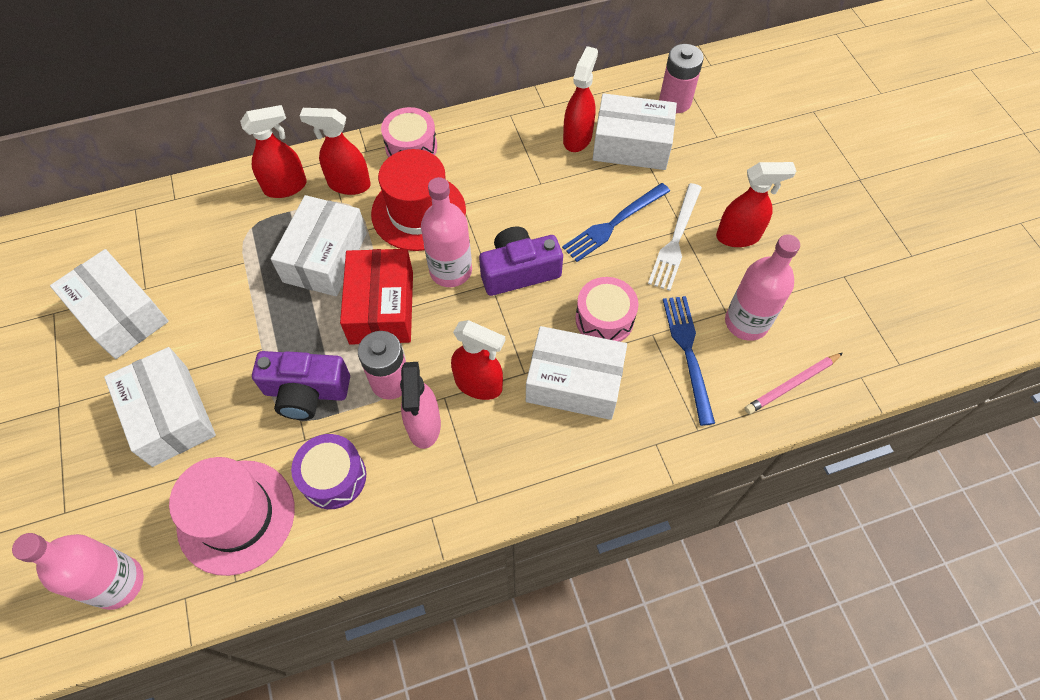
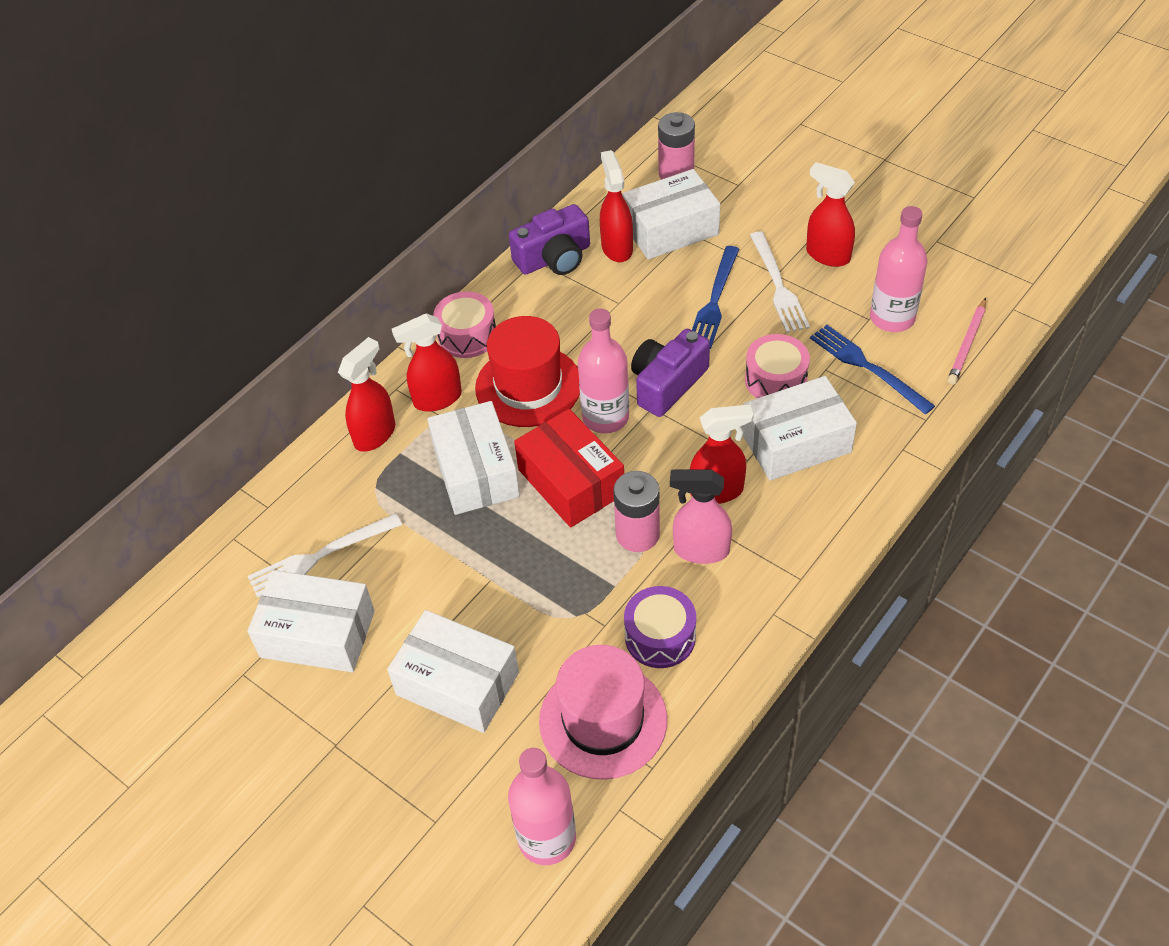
camera: 30 degrees left, 10 degrees down
purple camera [252,351,350,420] -> purple camera moved to [509,204,590,275]
pink spray bottle [400,362,441,449] -> pink spray bottle turned 135 degrees clockwise [670,469,732,564]
red spray bottle [716,162,796,247] -> red spray bottle turned 105 degrees counterclockwise [806,162,855,267]
none -> white fork [248,513,402,597]

